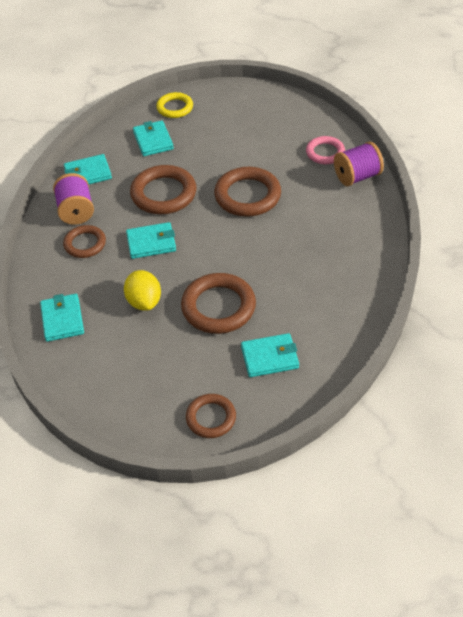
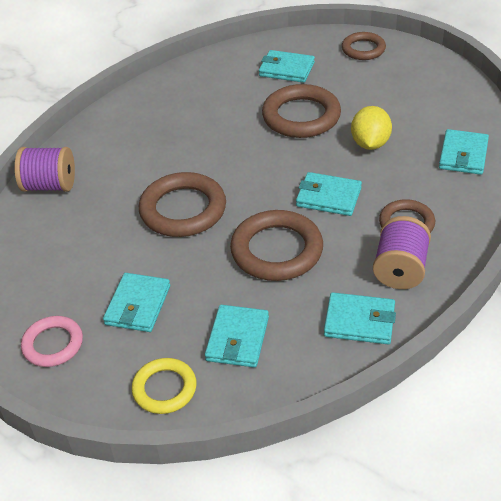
camera: 150 degrees left, 5 degrees down
pink ring [306,136,345,164] -> pink ring moved to [21,316,83,367]
none -> turquoise wallet [103,273,170,332]

